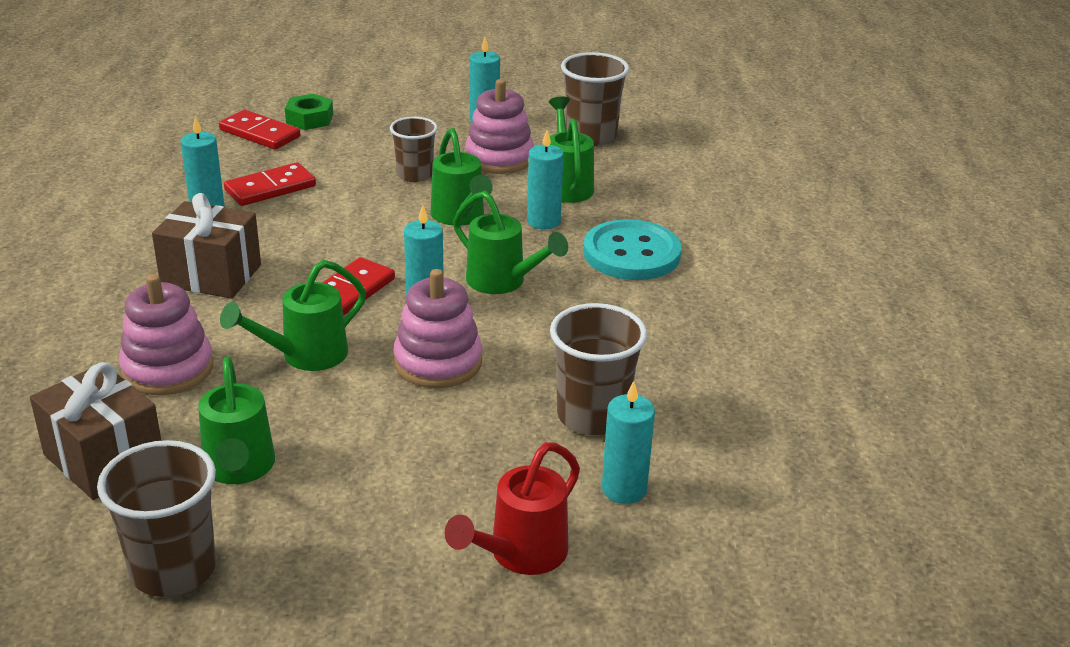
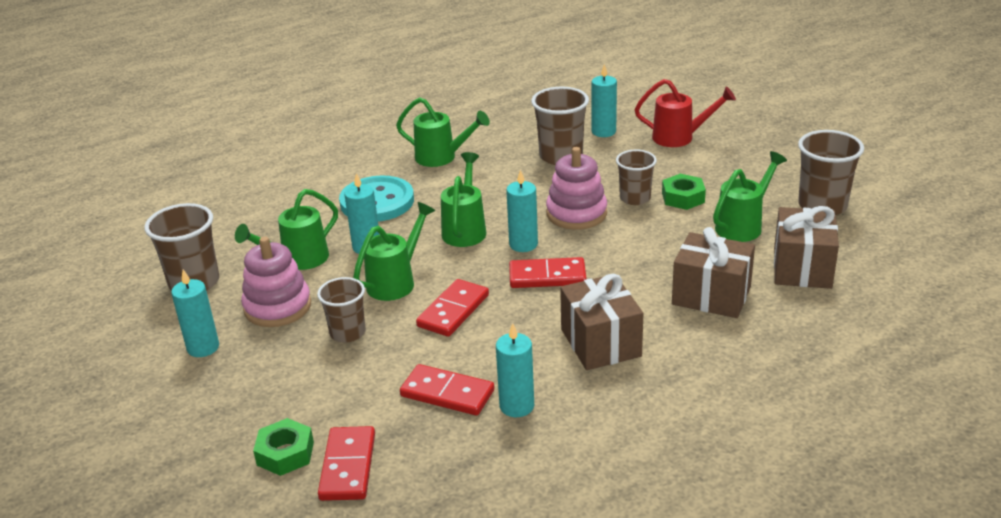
camera: 120 degrees left, 0 degrees up
pink stacking toy [119,274,213,395] -> brown gift [672,227,755,318]
green watering can [220,260,366,371] -> green watering can moved to [396,97,490,167]
none -> red domino [416,279,489,337]
none -> brown cup [616,150,657,205]
none -> green nut [662,174,706,210]

